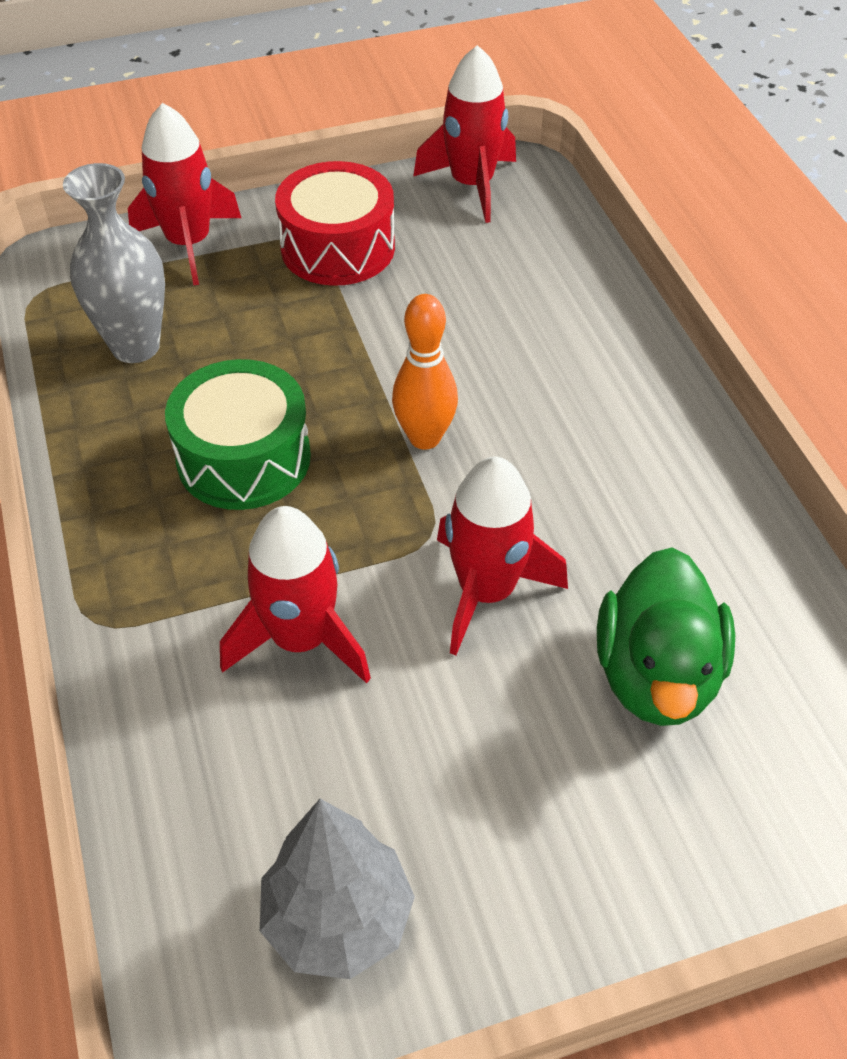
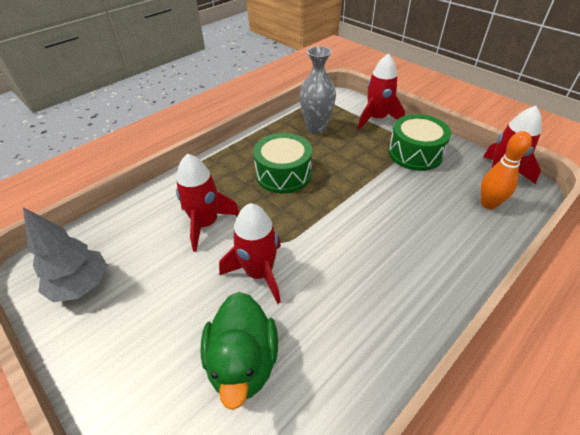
camera: 65 degrees right, 5 degrees down
red drum [275,161,395,286] -> green drum [388,114,451,171]
orange bowling pin [392,294,458,450] -> orange bowling pin moved to [481,131,532,209]
green duck [597,547,735,726] -> green duck turned 75 degrees counterclockwise [200,292,278,410]

